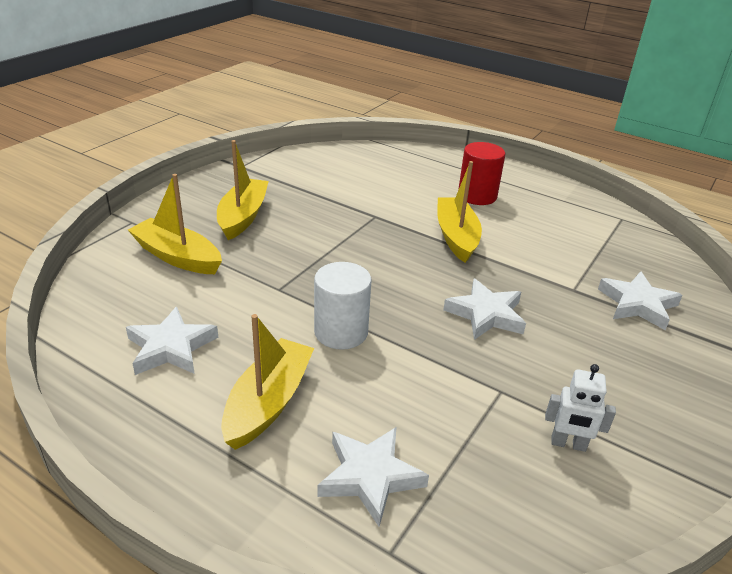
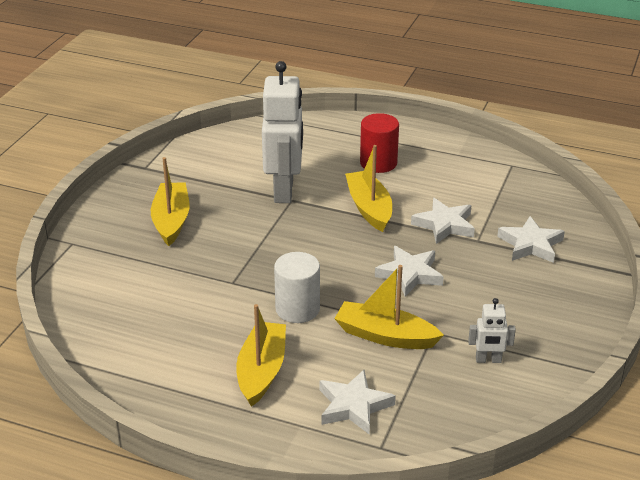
camera: 10 degrees left, 0 degrees up
white star [126,306,218,375] -> white star moved to [411,198,475,244]
yellow boat [128,174,222,274] -> yellow boat moved to [334,265,444,349]
none -> white robot [262,61,303,203]

